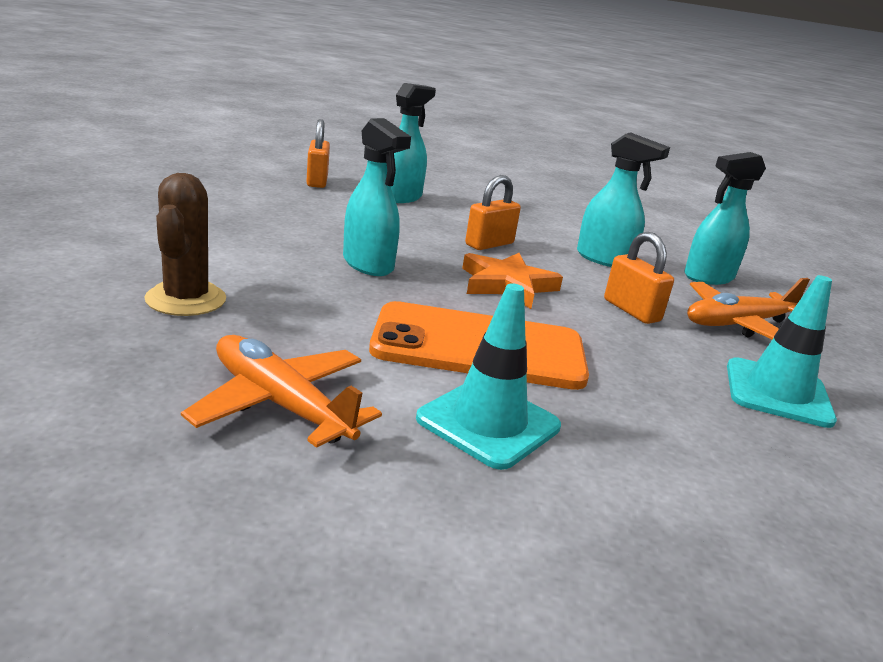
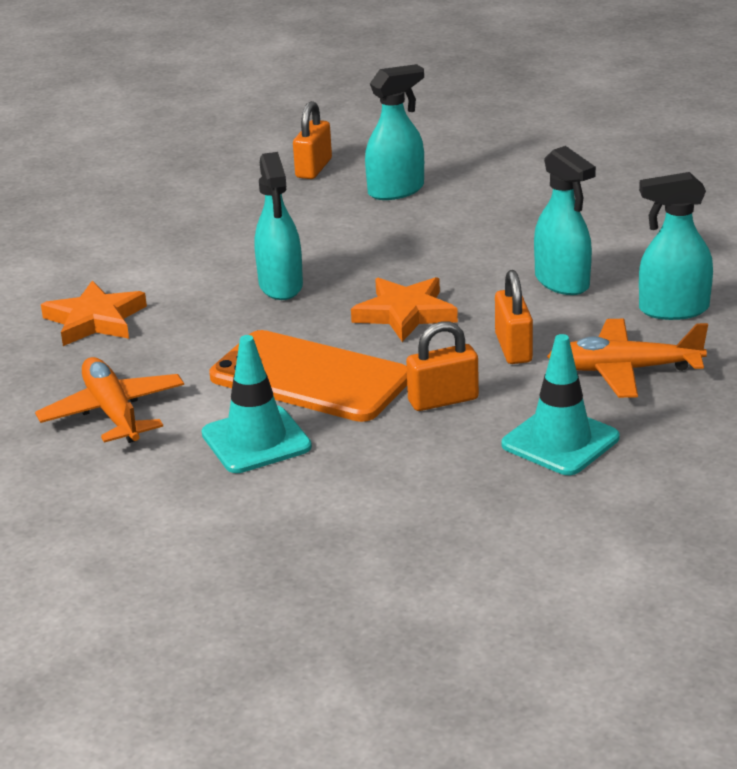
camera: 30 degrees right, 5 degrees up
brown cactus [144,173,226,316] -> orange star [41,281,147,346]
orange padlock [465,175,521,250] -> orange padlock moved to [406,321,479,411]

